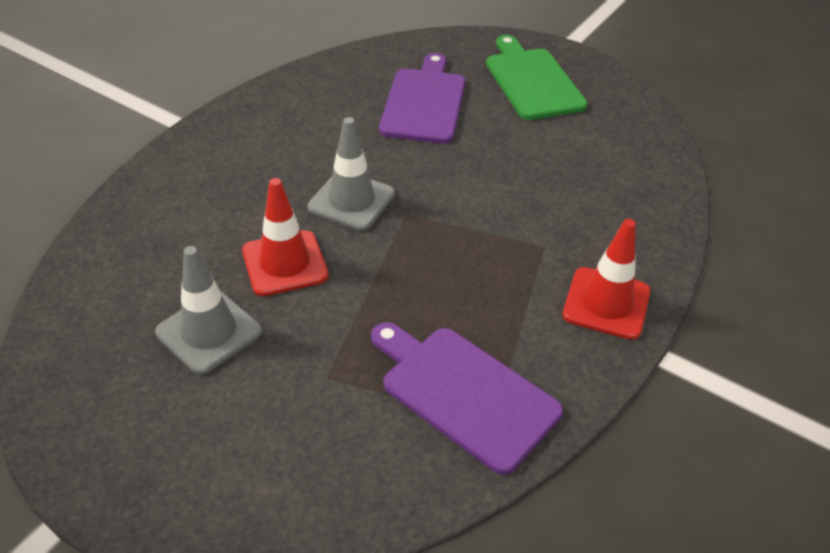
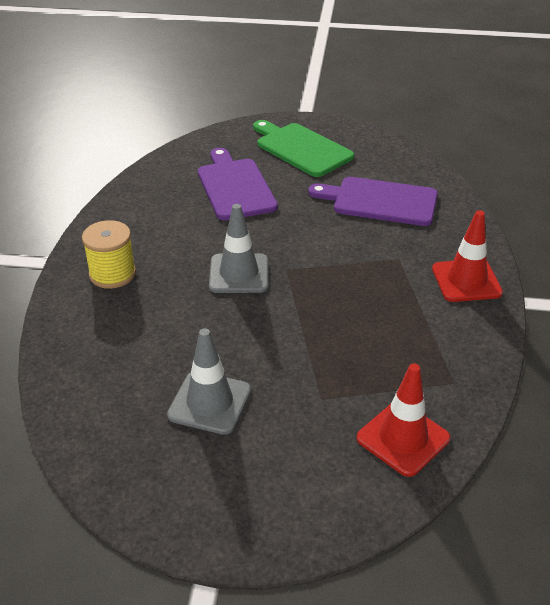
camera: 25 degrees left, 5 degrees down
red traffic cone [242,178,329,296] -> red traffic cone moved to [357,364,450,477]
purple cutting board [371,322,563,475] -> purple cutting board moved to [308,177,438,226]
none -> yellow spool [82,220,136,289]

